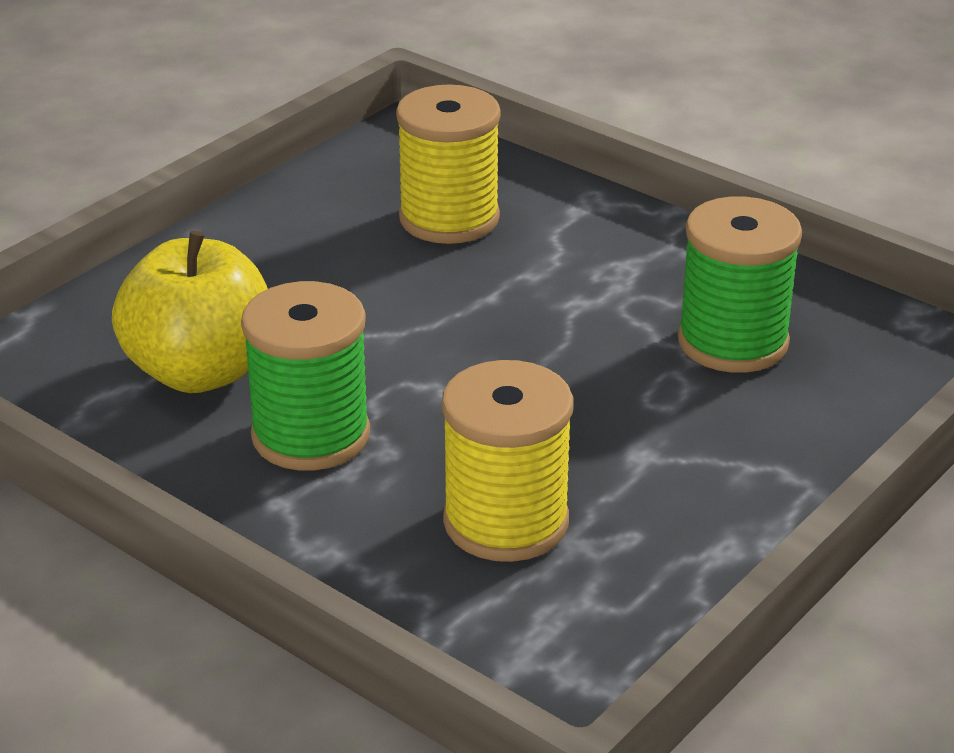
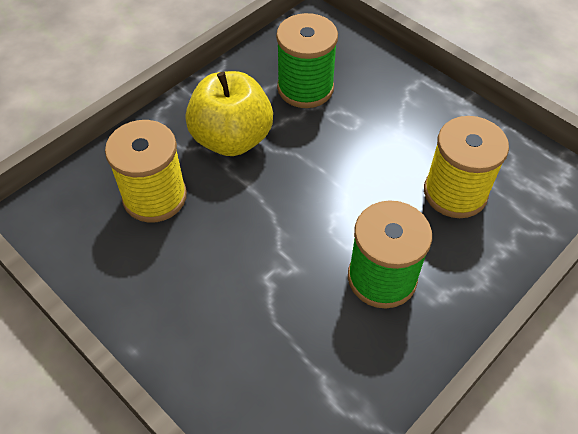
camera: 85 degrees left, 20 degrees up
yellow apple [112,231,268,393] -> yellow apple moved to [185,71,273,156]

